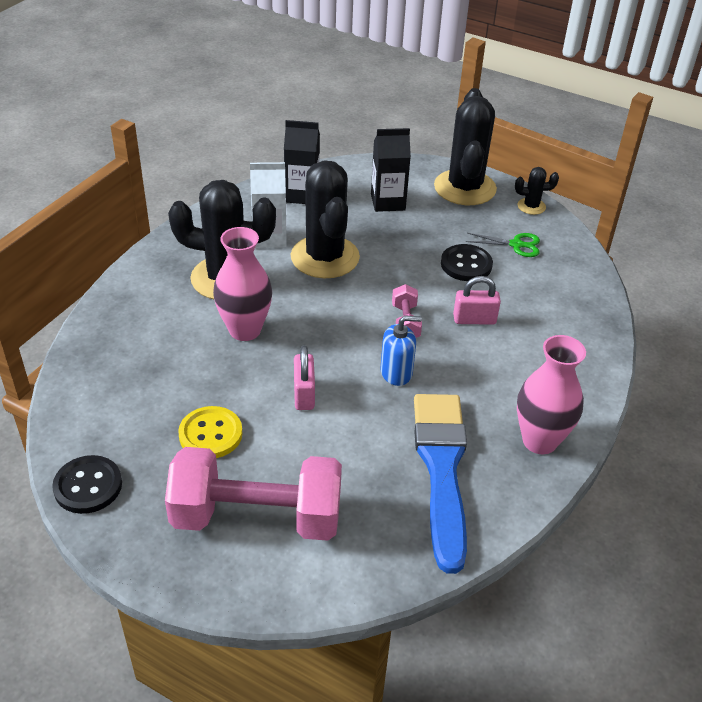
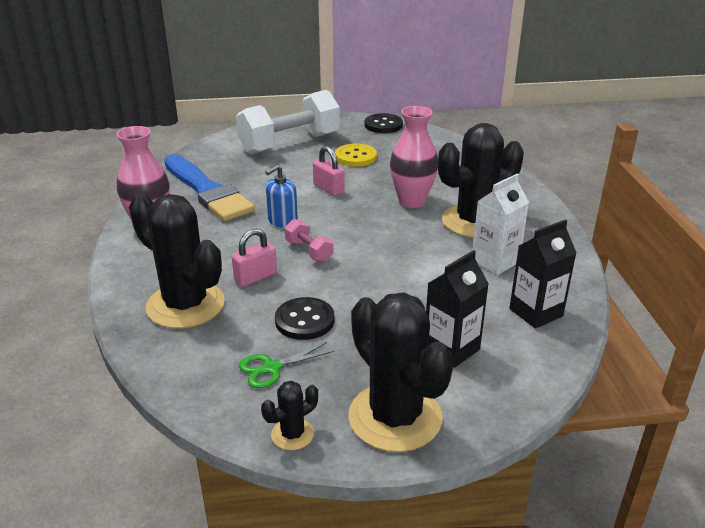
camera: 145 degrees right, 10 degrees down
pink dumbbell [165,447,342,541] -> white dumbbell [236,90,340,154]
black cactus [291,160,360,278] -> black cactus moved to [129,193,225,329]

